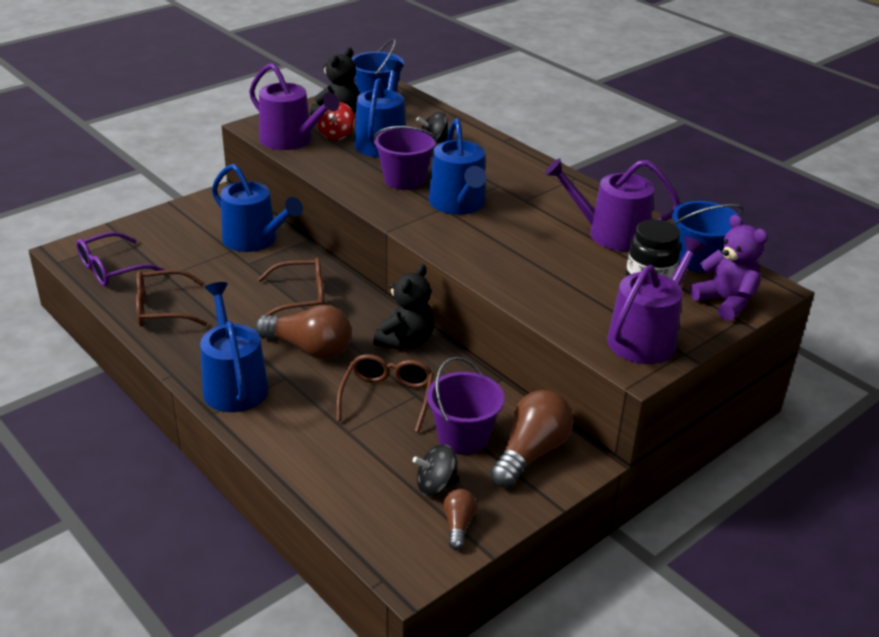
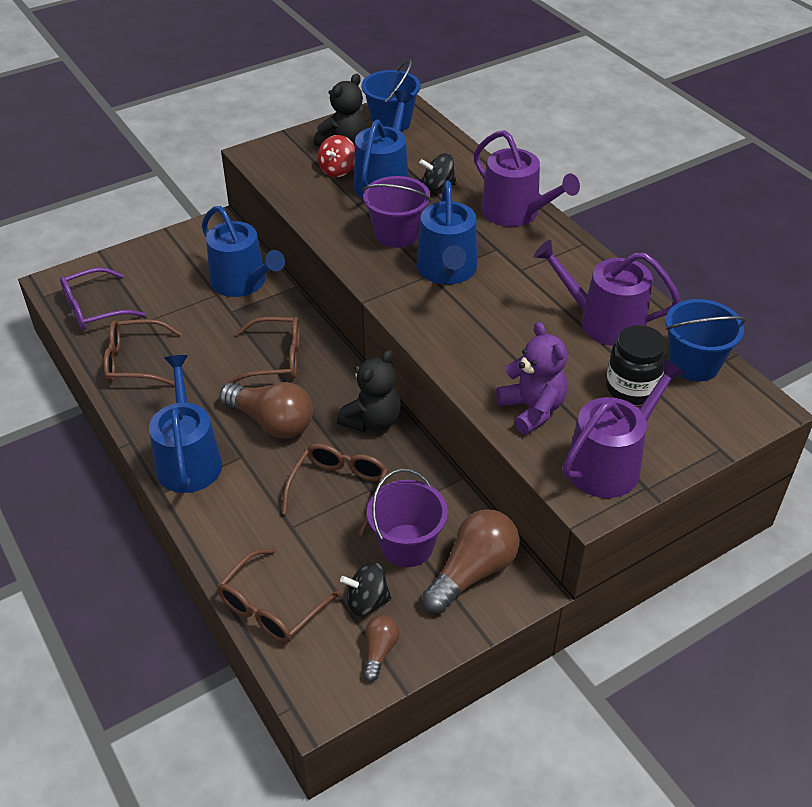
camera: 10 degrees right, 10 degrees up
purple watering can [249,63,340,150] -> purple watering can moved to [474,130,580,227]
purple teddy bear [690,214,768,321] -> purple teddy bear moved to [496,322,567,435]
none -> brown glasses [217,548,341,643]

